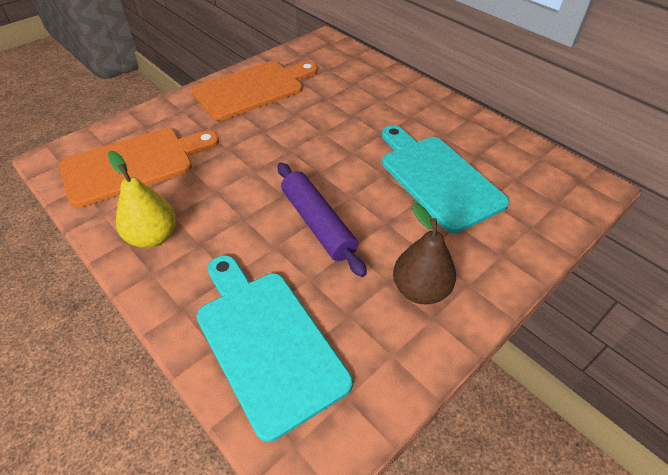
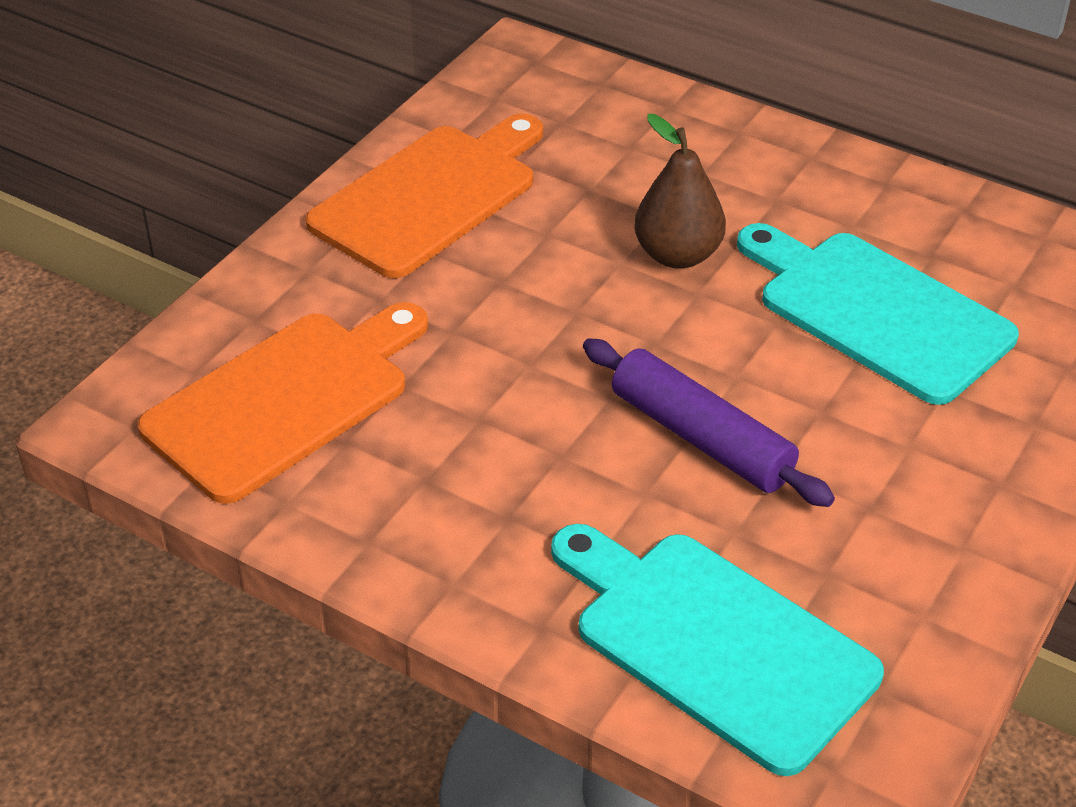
camera: 15 degrees left, 5 degrees down
yellow pear [108,151,176,248] -> none
brown pear [393,203,456,304] -> brown pear moved to [634,114,726,269]

